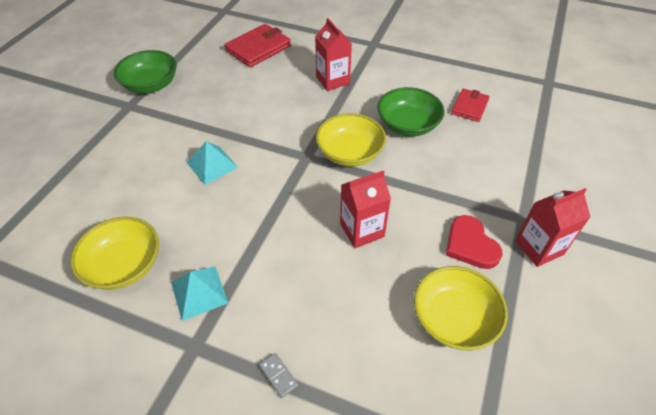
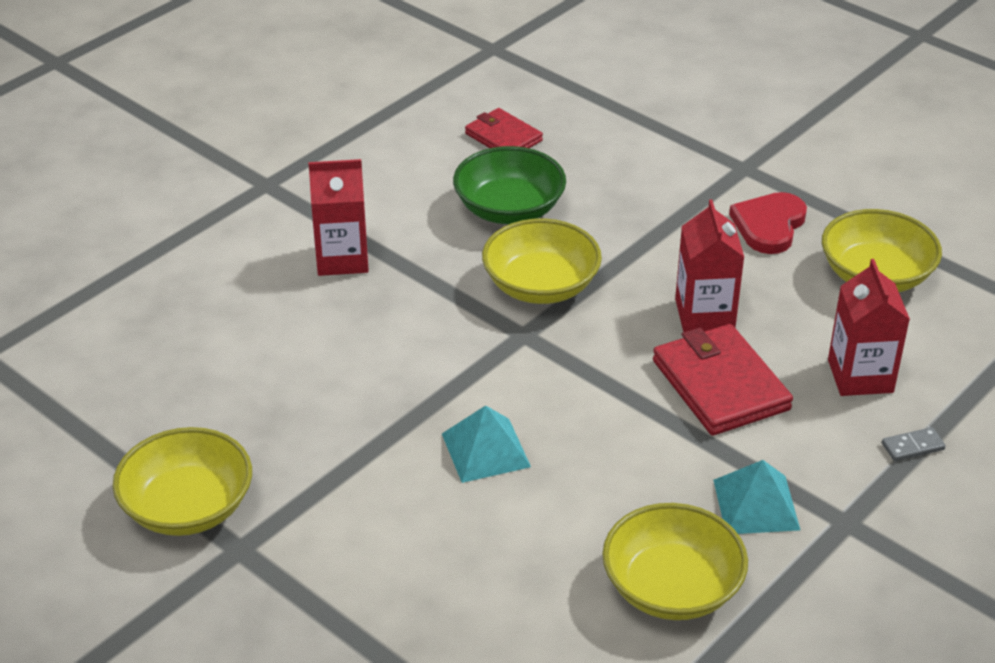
camera: 70 degrees left, 10 degrees down
green bowl [114,50,177,93] -> yellow bowl [113,427,252,536]
red wallet [224,24,291,67] -> red wallet moved to [653,324,793,436]
red heart [446,215,502,269] -> red heart turned 120 degrees clockwise [729,192,807,254]
red carton [515,188,590,267] -> red carton moved to [828,259,910,396]

